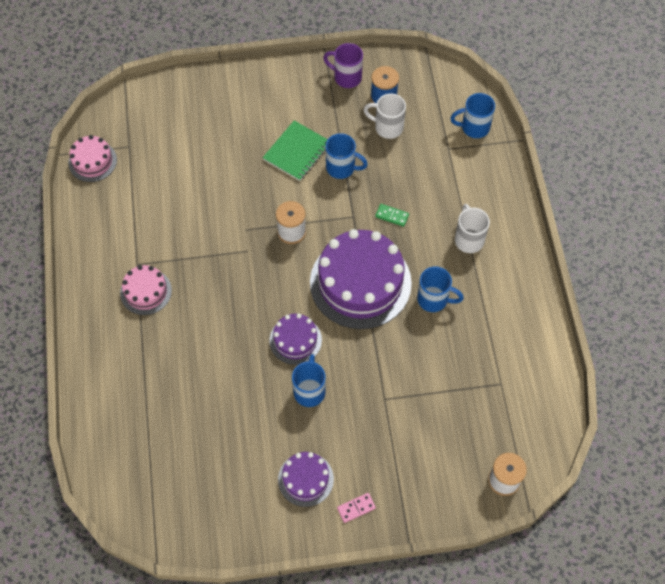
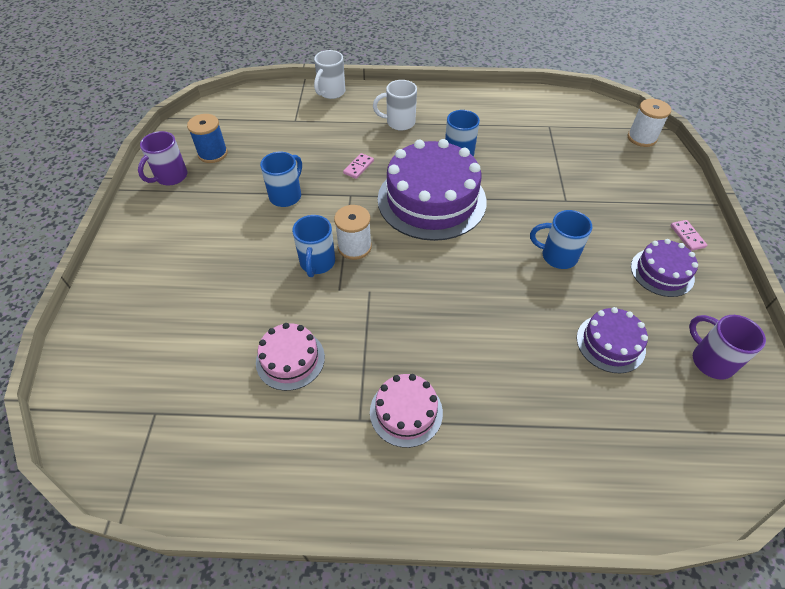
camera: 80 degrees left, 10 degrees down
pink cake [68,135,117,182] -> pink cake moved to [256,323,325,391]
green notebook [263,120,328,181] -> none
purple cake [269,313,322,365] -> purple cake moved to [577,307,648,373]
white mug [363,94,406,139] -> white mug moved to [314,50,345,99]
green domino [375,204,409,227] -> pink domino [343,153,374,179]
blue mug [450,93,495,138] -> blue mug moved to [292,215,335,277]
none -> purple mug [689,315,766,380]

